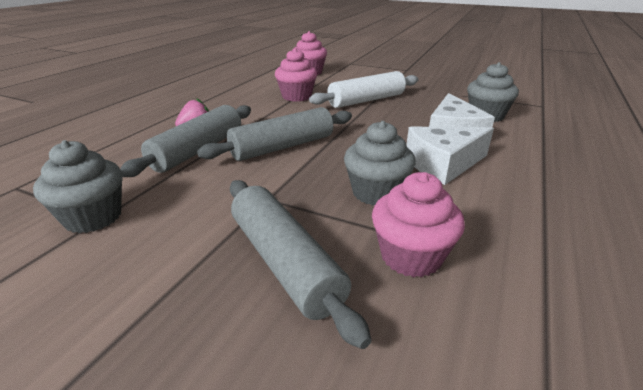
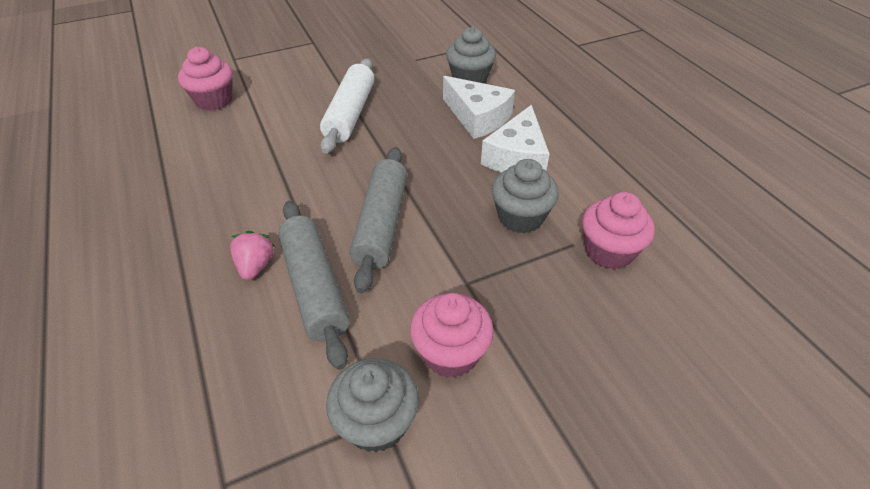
camera: 50 degrees left, 15 degrees up
grey rolling pin [230,180,371,349] -> none
pink cupcake [275,48,317,102] -> pink cupcake moved to [410,293,494,378]

